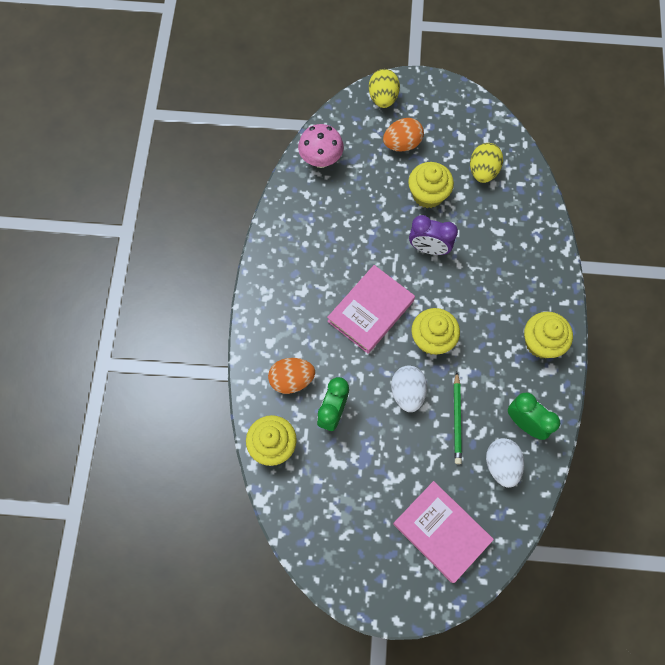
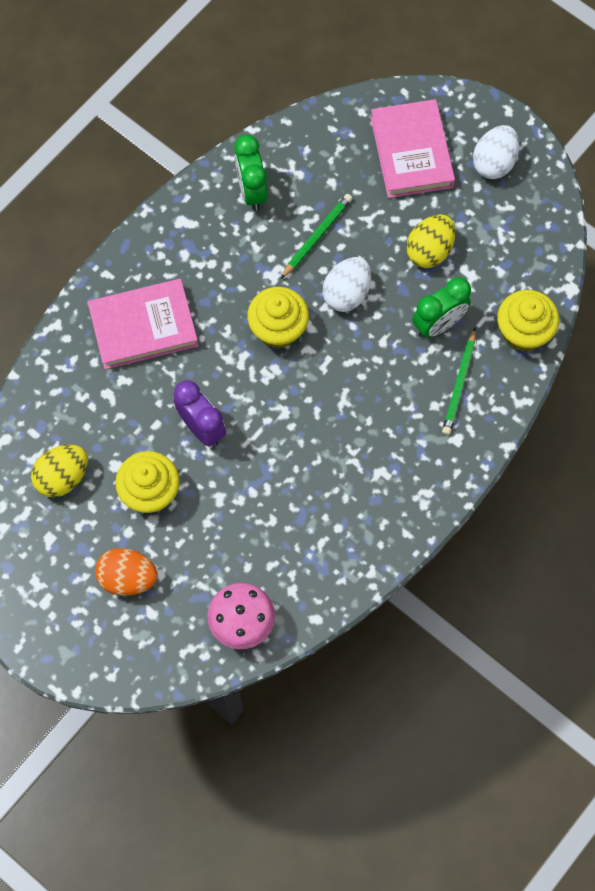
camera: 145 degrees left, 0 degrees up
orange egg [268,358,315,394] -> green pencil [442,328,476,435]
pink book [327,265,415,354] -> pink book moved to [88,279,198,370]
yellow egg [369,69,400,108] -> yellow egg moved to [406,214,456,268]
white egg [486,438,524,488] -> white egg moved to [473,125,519,179]
yellow cupcake [524,312,573,358] -> none

